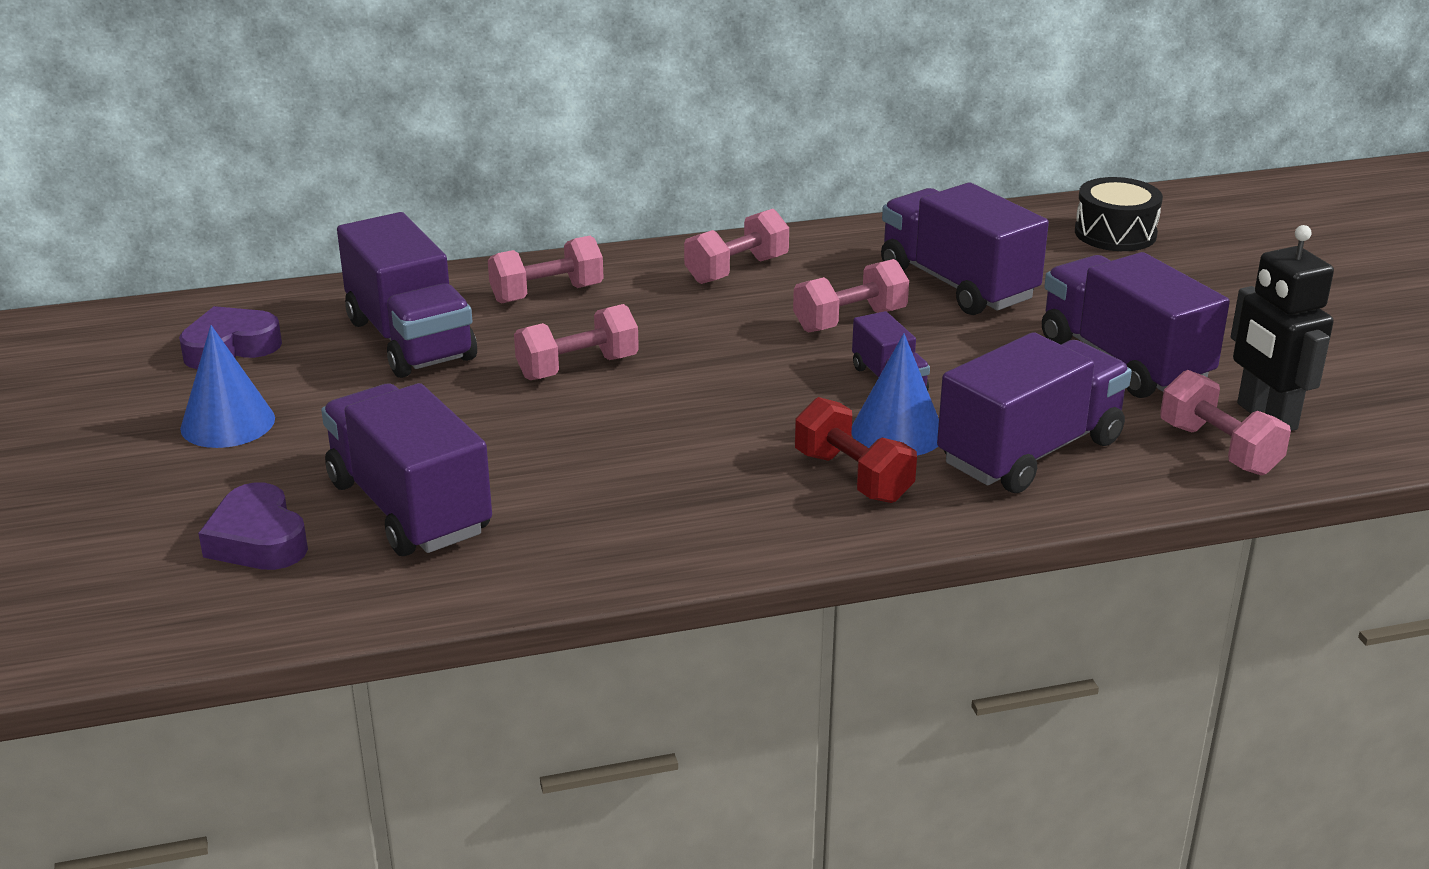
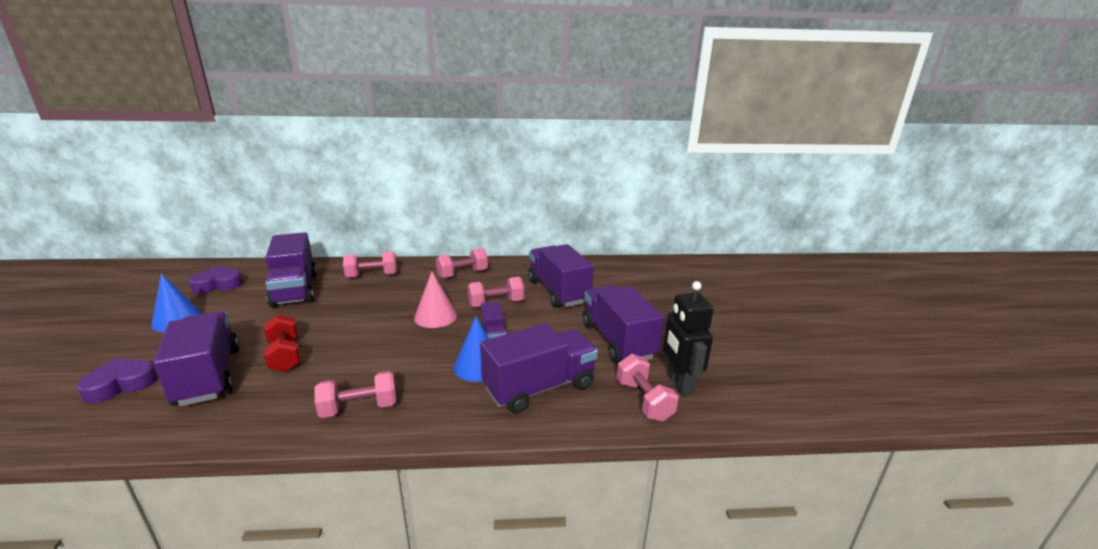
camera: 10 degrees right, 5 degrees down
purple heart [198,482,308,570] -> purple heart turned 75 degrees clockwise [76,358,158,403]
pink dumbbell [514,304,639,380] -> pink dumbbell moved to [314,370,396,418]
red dumbbell [795,397,917,503] -> red dumbbell moved to [264,315,301,372]
black drum [1075,177,1163,251] -> none
none -> pink cone [414,272,457,328]

